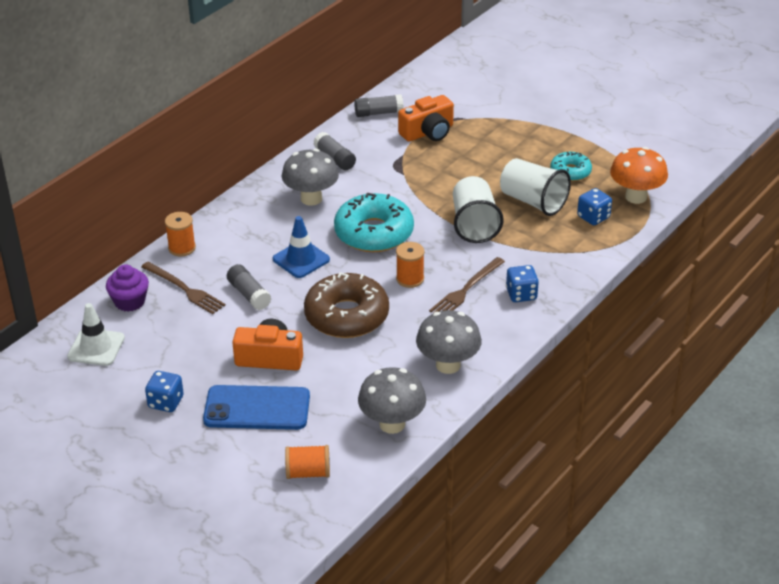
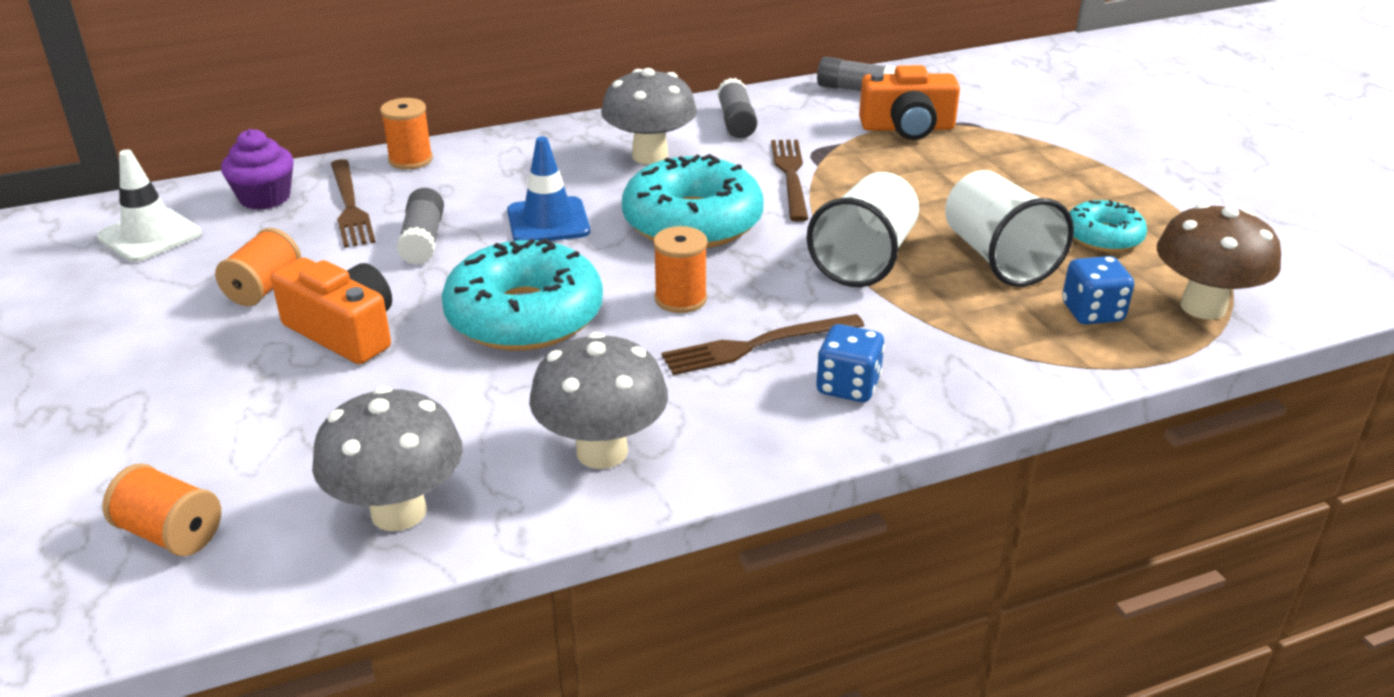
camera: 30 degrees right, 5 degrees down
blue dice [145,371,184,412] -> none
blue phone [203,385,310,430] -> none
brown donut [304,272,389,338] -> turquoise donut [441,238,603,351]
orange mushroom [610,147,668,204] -> brown mushroom [1157,203,1281,320]
none -> orange spool [215,228,301,306]
none -> brown fork [771,140,808,222]

